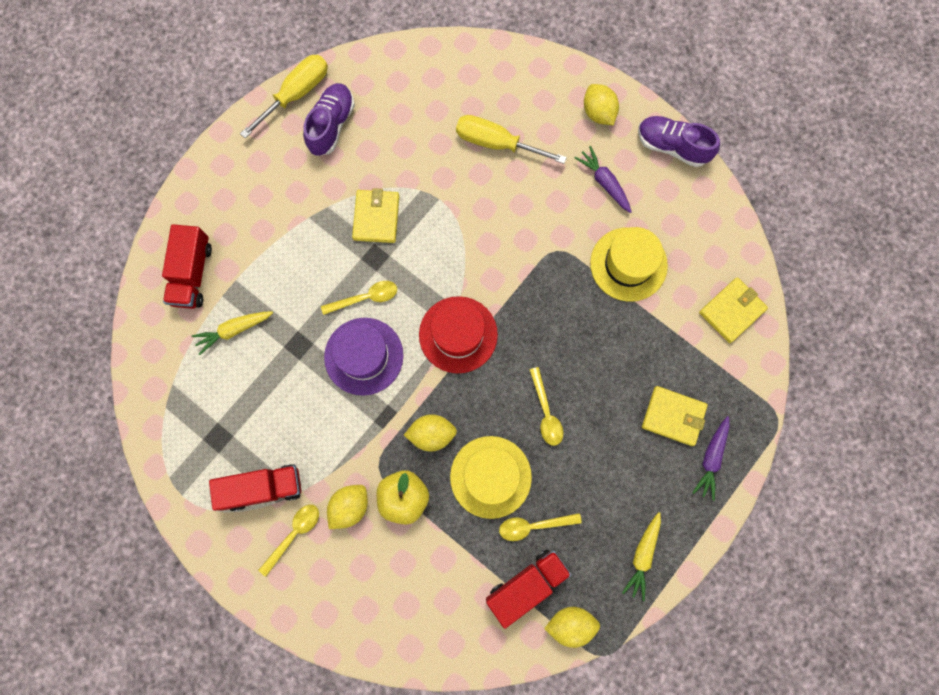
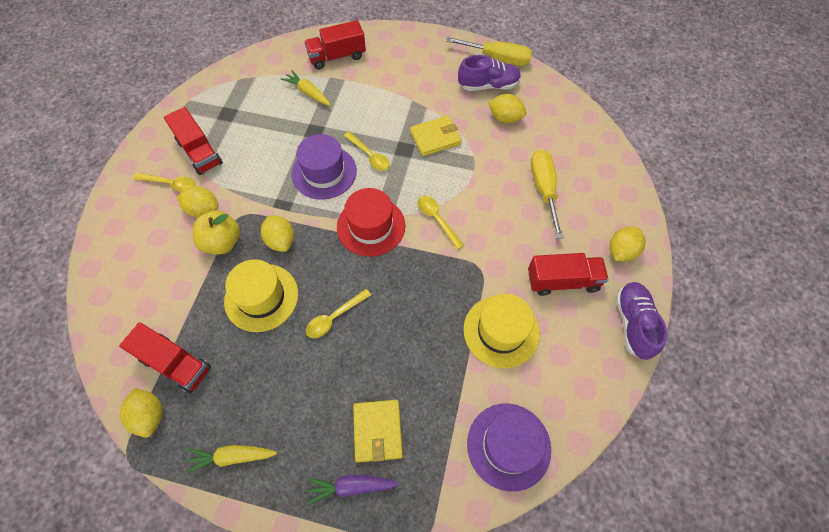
camera: 65 degrees right, 15 degrees down
yellow spoon [499,513,582,541] -> yellow spoon moved to [418,196,464,250]
purple carrot [574,146,632,213] -> red truck [528,253,609,296]
yellow wallet [699,277,768,343] -> purple hat [467,403,551,492]
none -> yellow lemon [488,94,526,123]

